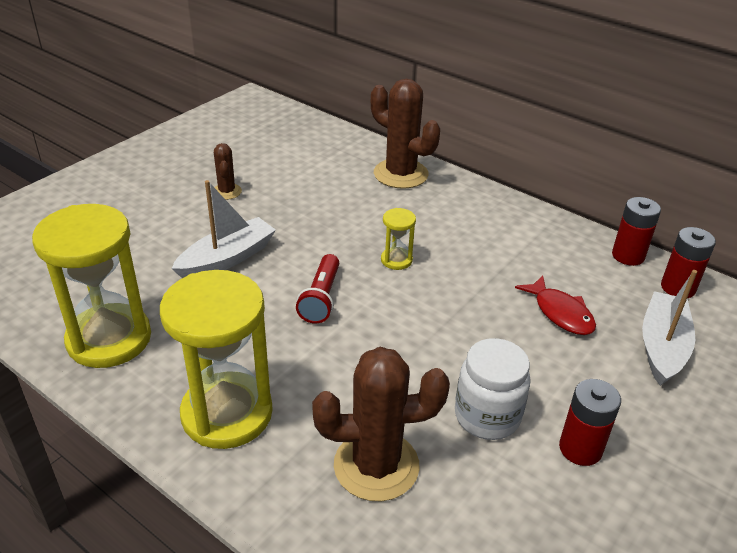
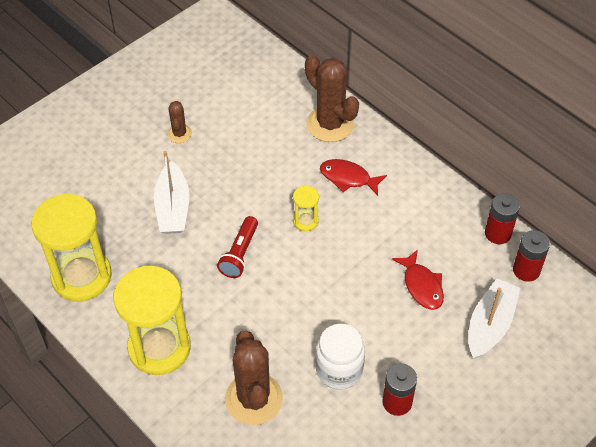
camera: 10 degrees right, 15 degrees up
white boat [171,180,276,278] -> white boat turned 120 degrees clockwise [154,151,189,234]
brown cactus [312,347,450,502] -> brown cactus turned 75 degrees clockwise [225,330,283,425]
none -> red fish [320,159,387,196]

